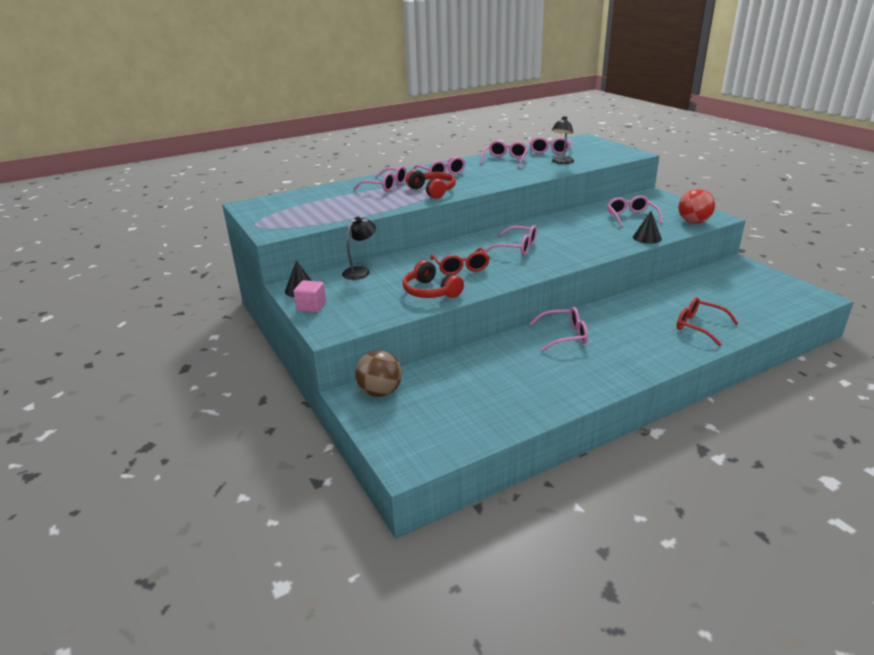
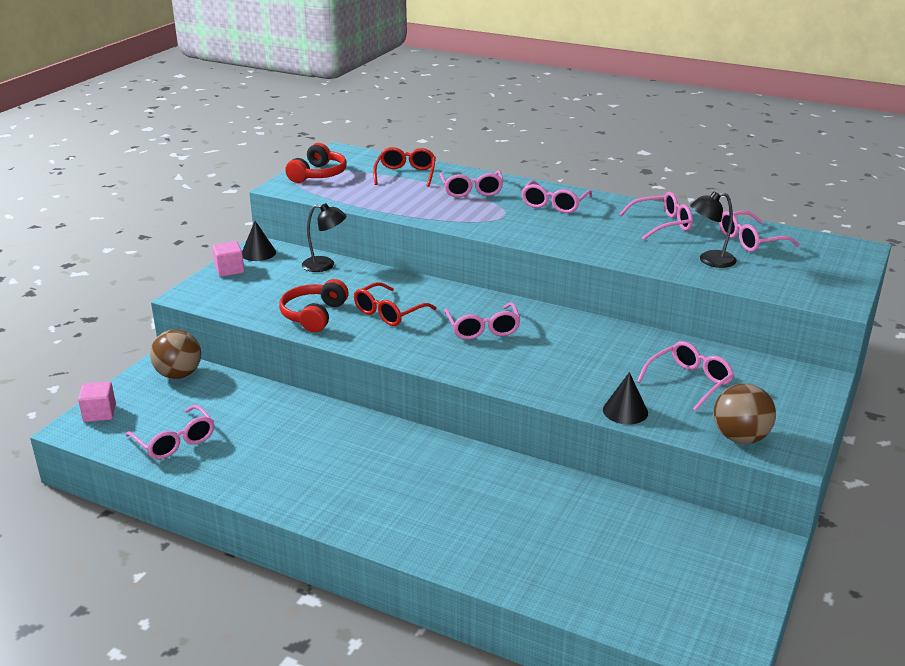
camera: 55 degrees right, 0 degrees up
red headphones [406,169,456,199] -> red headphones moved to [285,143,347,183]
pink glasses [530,307,588,351] -> pink glasses moved to [125,405,214,459]
red glasses [677,297,739,346] -> red glasses moved to [373,147,436,187]
red ball [678,189,715,224] -> brown ball [714,383,776,444]
none -> pink cube [78,381,116,422]

